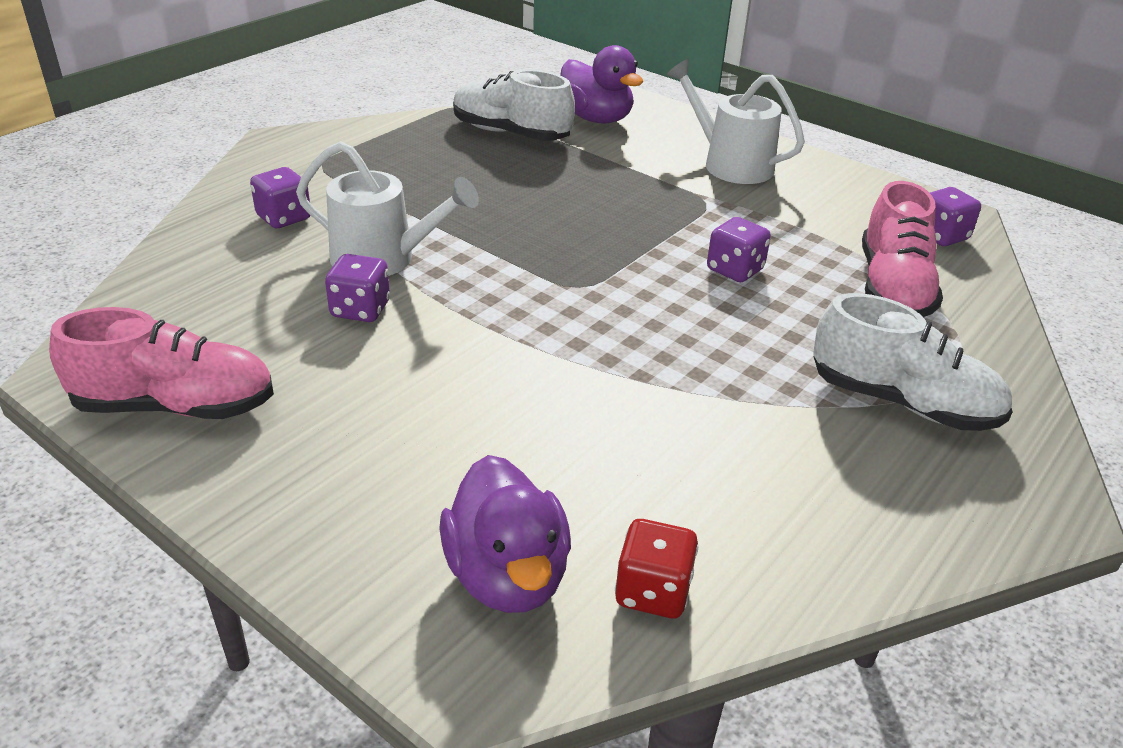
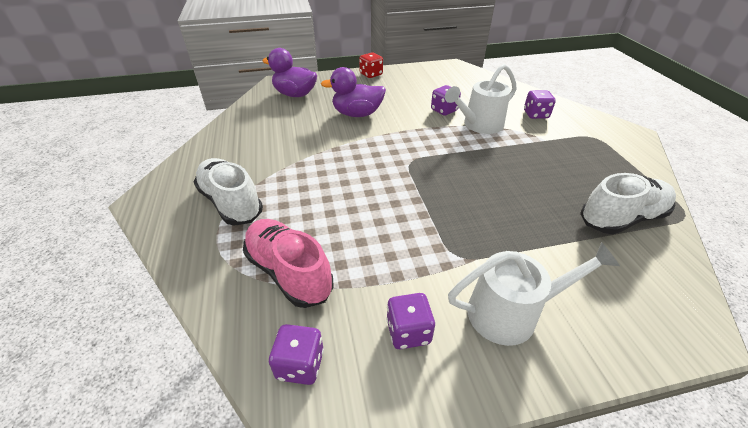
camera: 130 degrees right, 5 degrees up
pink shoe [49,307,274,419] -> none
purple duck [560,45,643,123] -> purple duck moved to [321,67,386,117]
red dice [615,519,699,618] -> red dice moved to [359,52,383,78]
purple dice [707,217,771,282] -> purple dice moved to [386,293,435,349]
white shoe [813,293,1013,431] -> white shoe turned 75 degrees clockwise [194,158,263,226]

